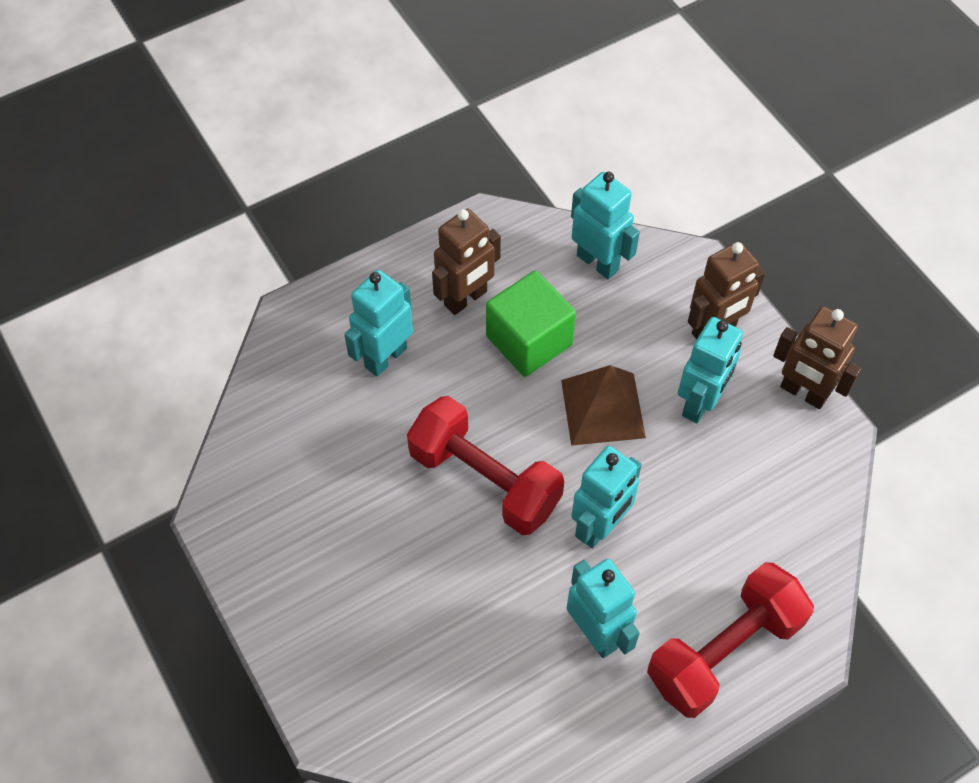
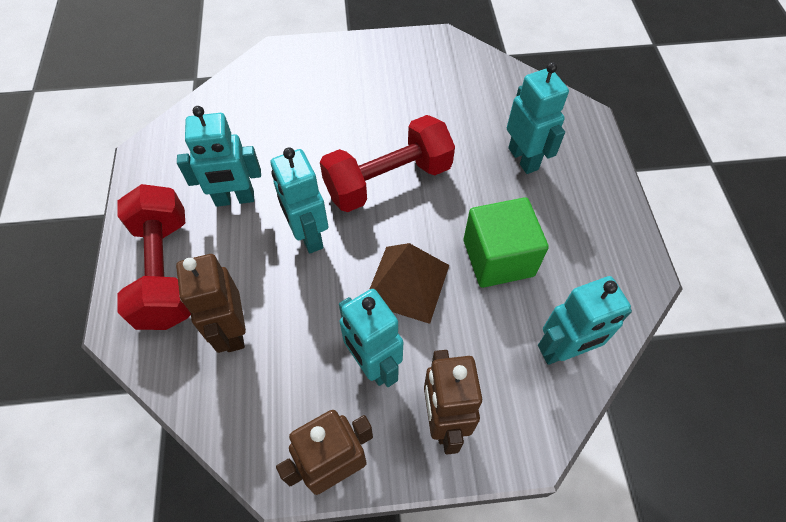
camera: 115 degrees right, 0 degrees up
brown robot [432,209,501,315] -> brown robot moved to [176,254,246,353]

